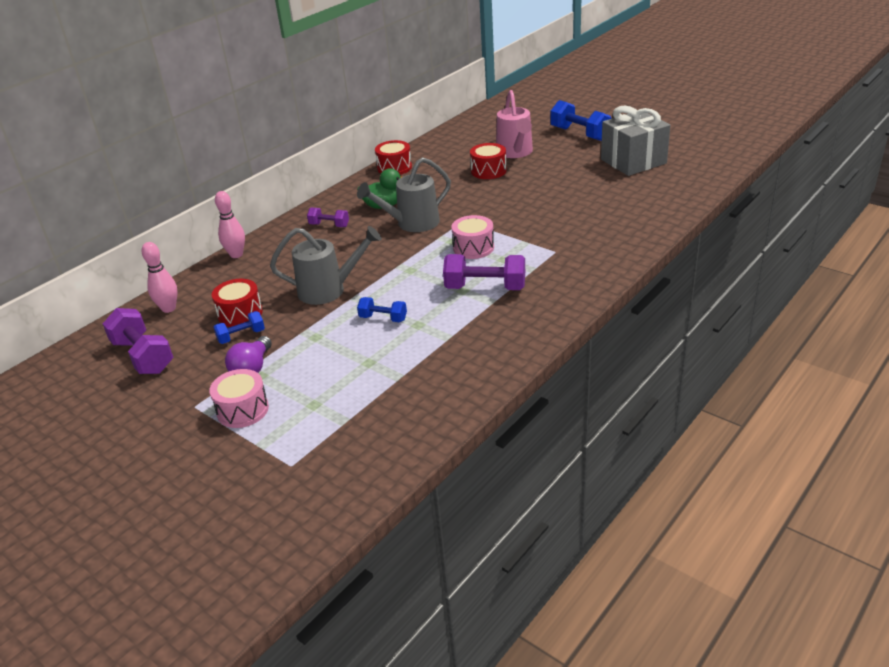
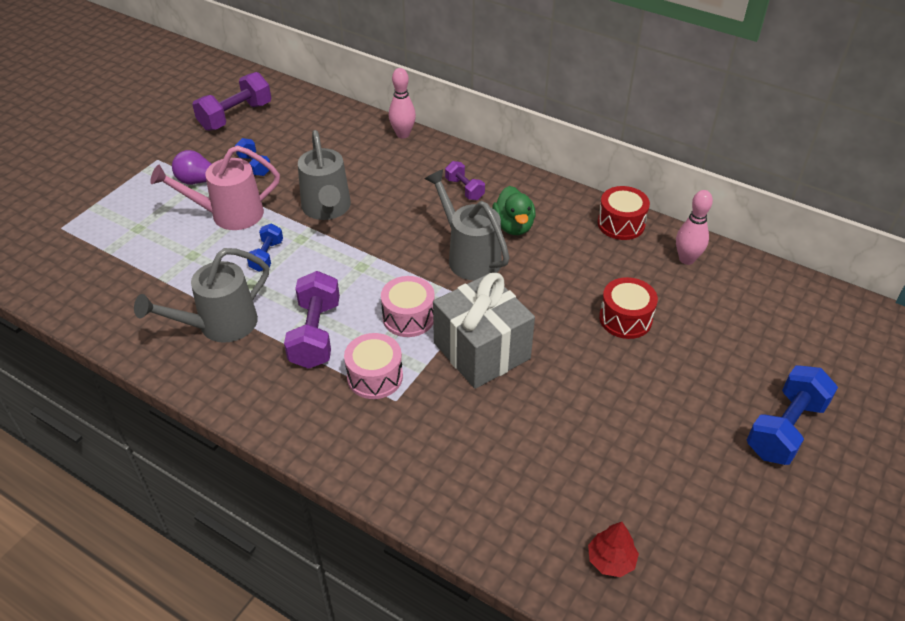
camera: 80 degrees right, 10 degrees up
pink bowling pin [141,242,178,313] -> pink bowling pin moved to [676,190,713,265]
pink drum [209,369,269,428] -> pink drum moved to [344,333,403,399]
red drum [212,279,263,327] -> none
purple dumbbell [307,207,349,227] -> purple dumbbell turned 45 degrees counterclockwise [445,161,485,200]
pink watering can [496,90,533,158] -> pink watering can moved to [150,145,280,230]
grey gift [601,106,670,176] -> grey gift moved to [433,273,535,389]
none -> grey watering can [134,248,269,343]
none -> red tree [588,522,639,577]

